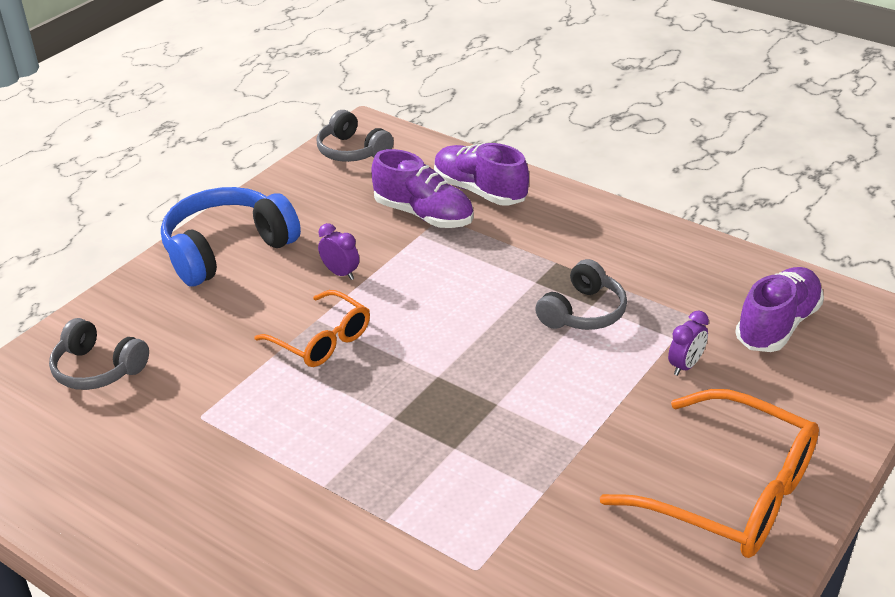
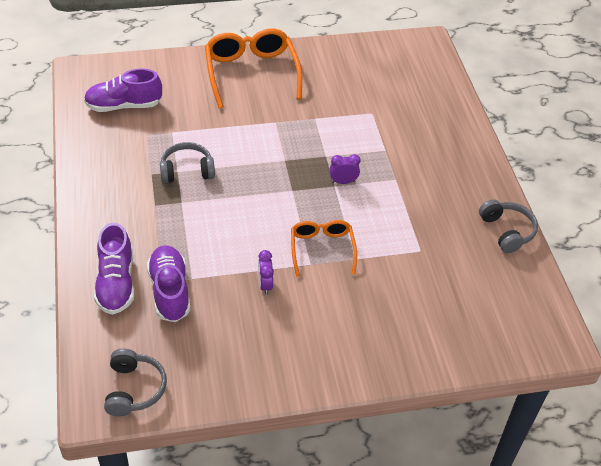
camera: 140 degrees left, 10 degrees up
grey headphones [49,318,149,390] -> grey headphones moved to [479,200,538,253]
blue headphones [161,187,301,286] -> none
purple clock [668,310,709,376] -> purple clock moved to [330,154,360,184]

